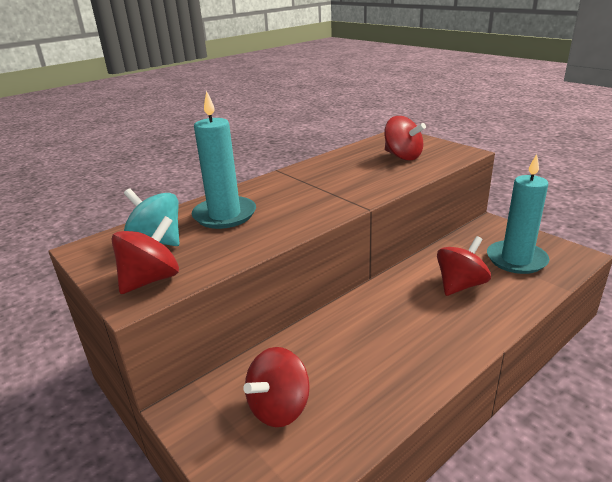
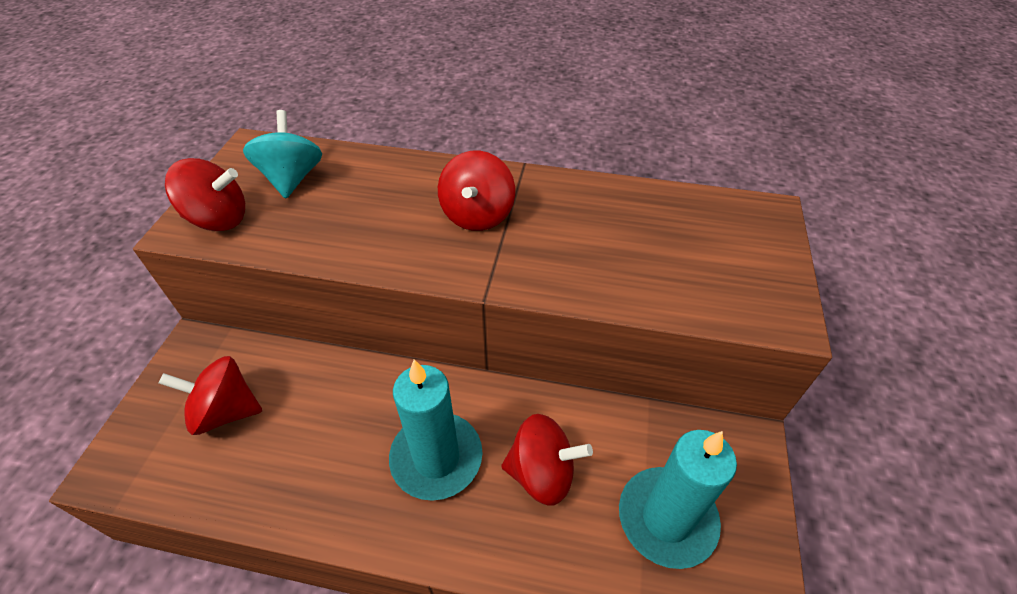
camera: 50 degrees right, 20 degrees up
turquoise candle [192,90,256,229] -> turquoise candle moved to [389,360,482,501]
red spinning top [384,116,426,161] -> red spinning top moved to [438,151,515,231]

